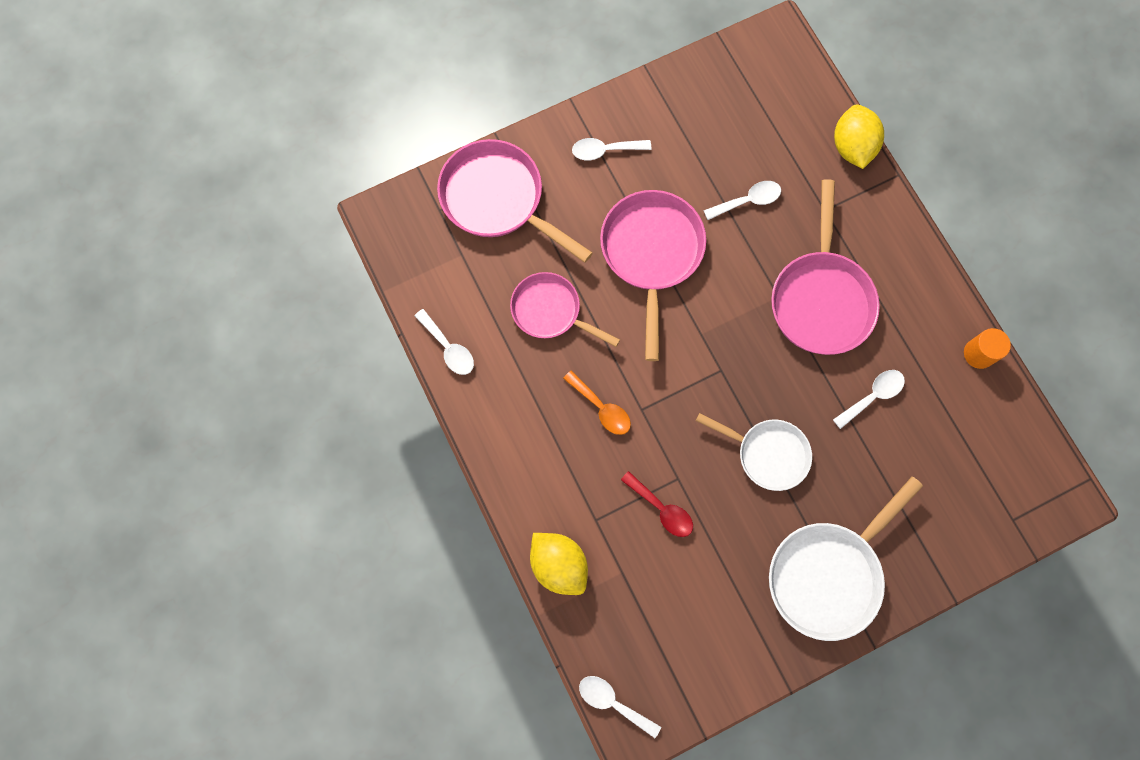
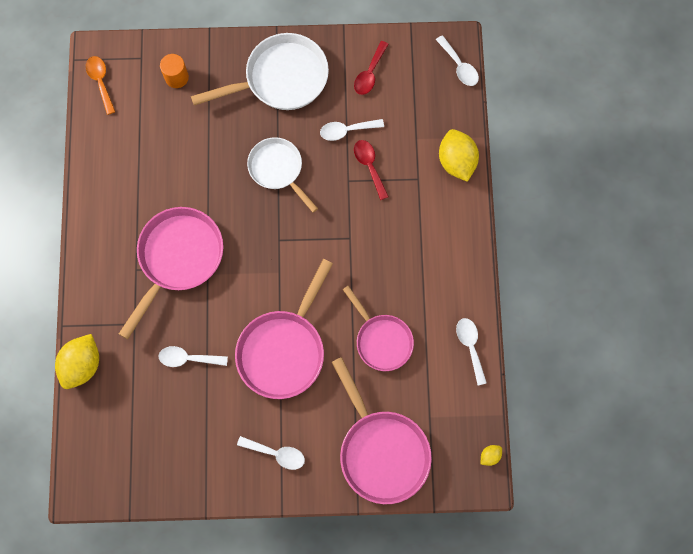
camera: 155 degrees left, 0 degrees up
orange spoon [563,371,631,435] -> orange spoon moved to [86,56,115,115]
white spoon [833,370,905,429] -> white spoon moved to [320,119,384,141]
orange cylinder [964,328,1011,369] -> orange cylinder moved to [160,54,189,88]
none -> red spoon [354,41,389,95]
none -> yellow lemon [481,445,502,466]

